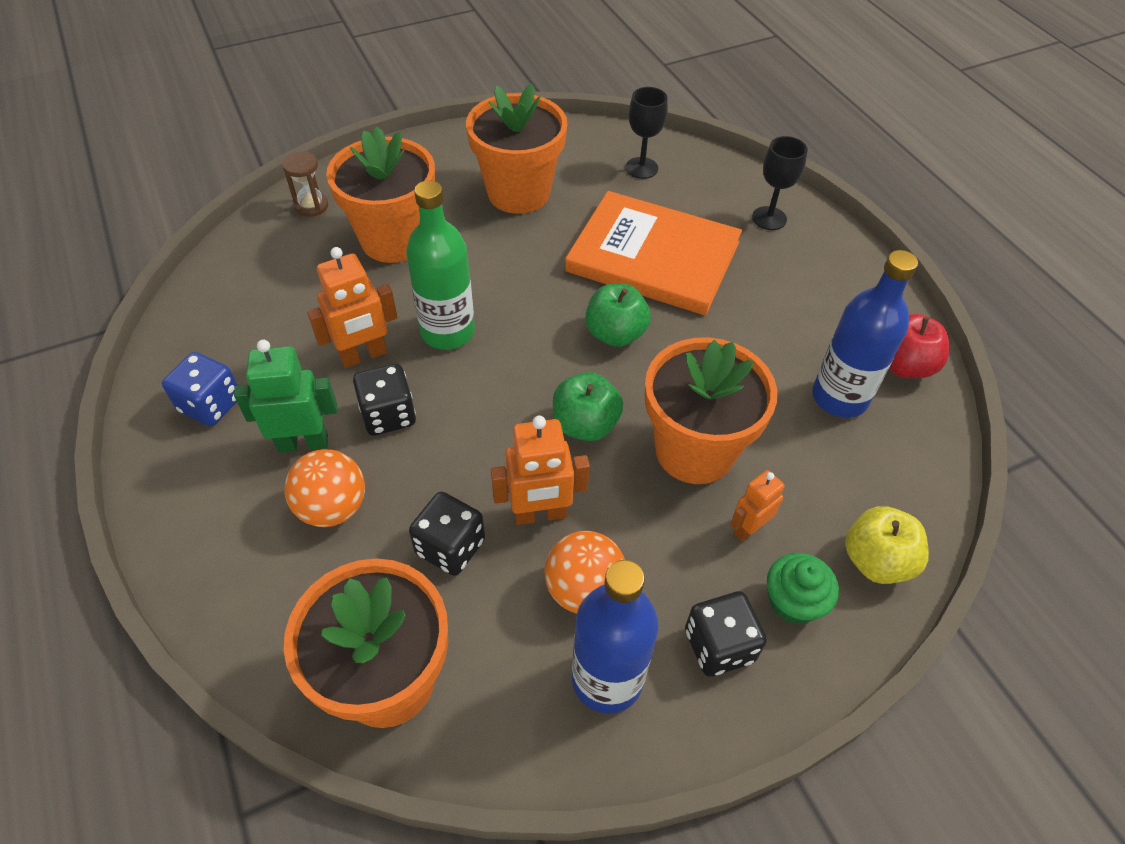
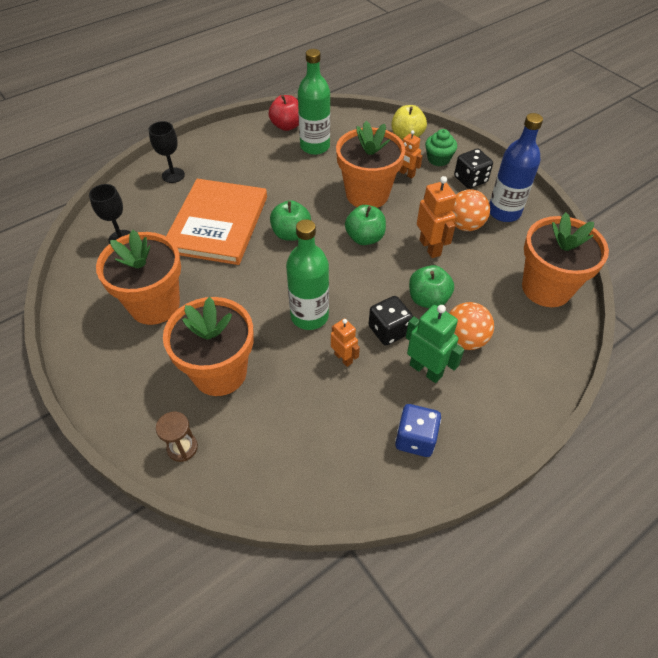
camera: 100 degrees left, 0 degrees up
green robot [234,340,337,453] -> green robot turned 150 degrees clockwise [406,305,464,383]
orange robot [307,247,397,368] -> orange robot [331,318,360,367], size x0.63
black dice [409,491,485,576] -> none
blue bottle [812,250,918,418] -> green bottle [298,49,330,155]
none -> green apple [409,265,454,308]

